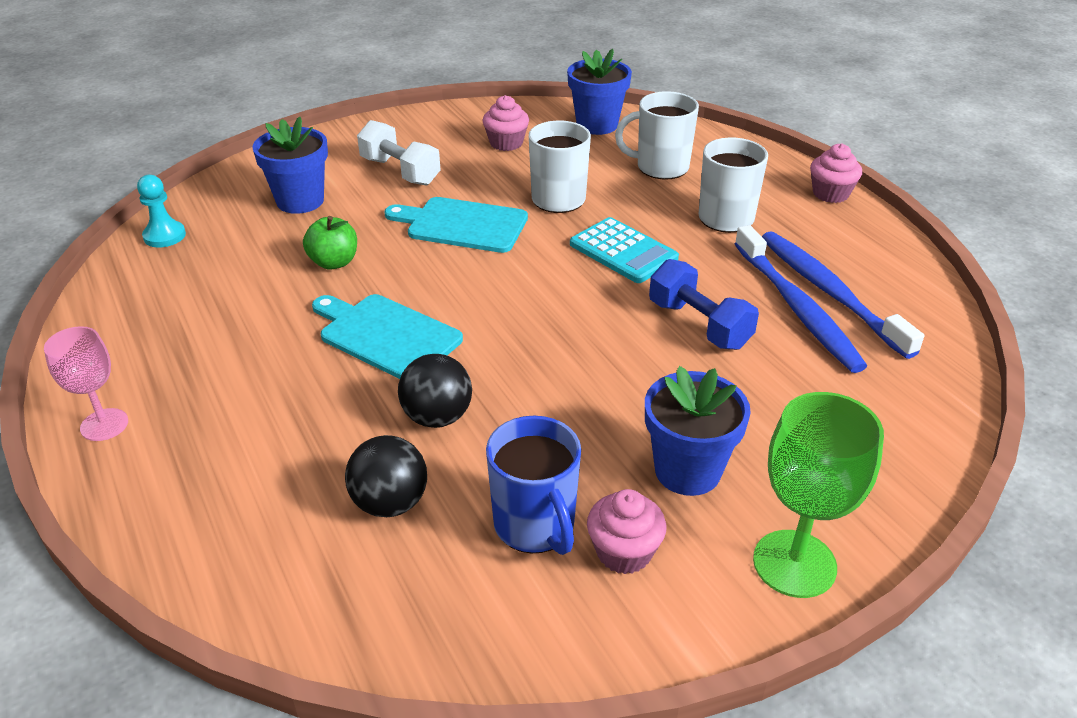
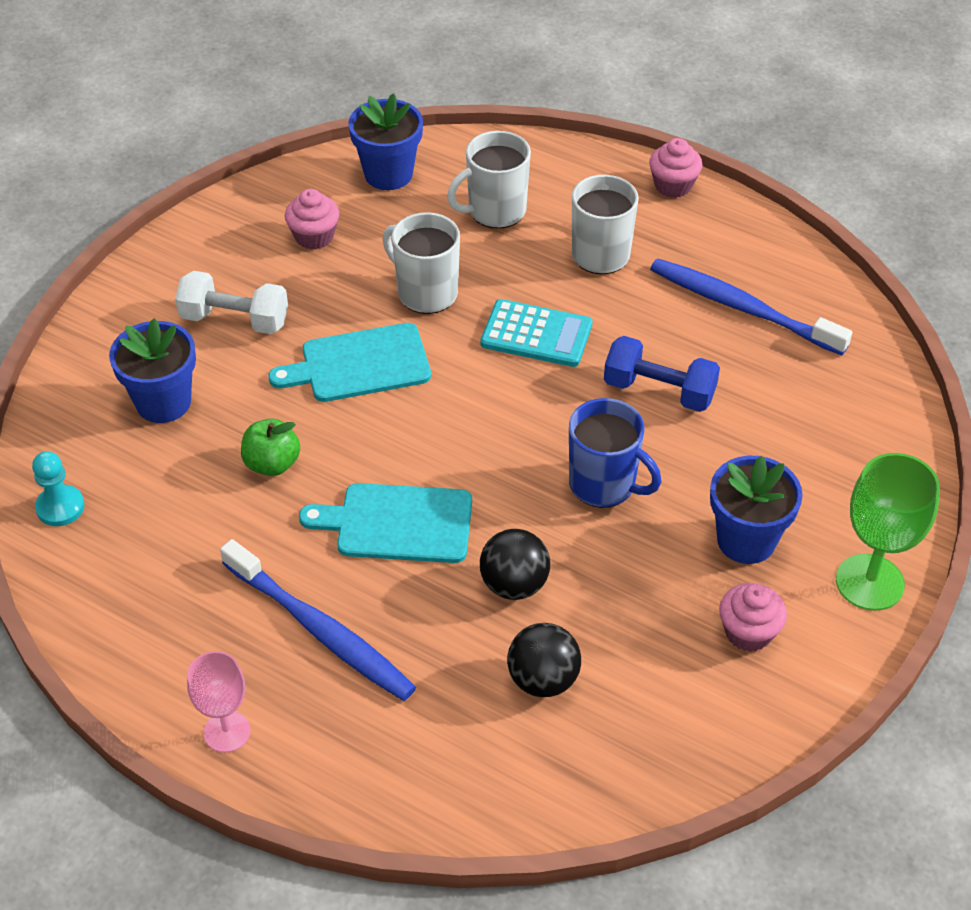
camera: 30 degrees left, 10 degrees up
blue mug [486,416,581,555] -> blue mug moved to [569,398,662,508]
blue toothbrush [735,225,867,373] -> blue toothbrush moved to [220,539,416,701]

